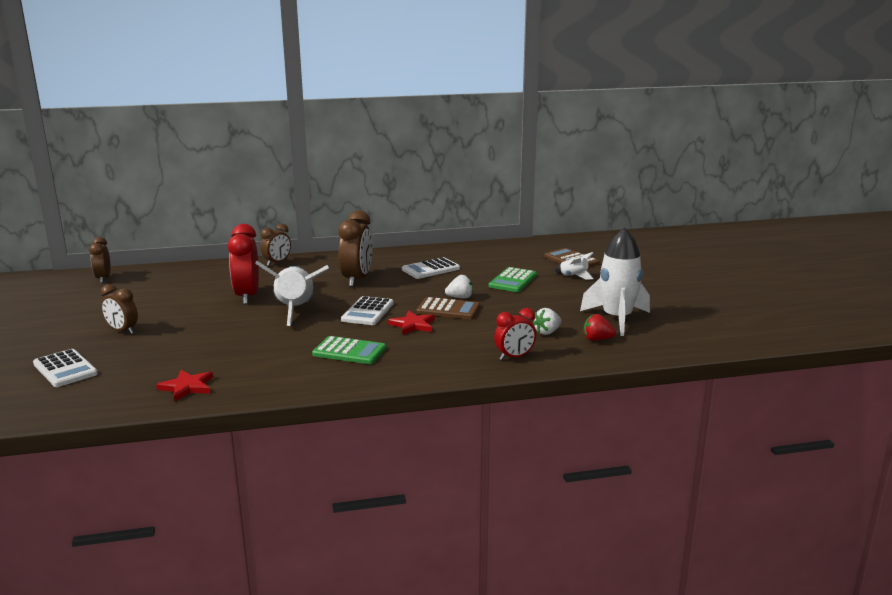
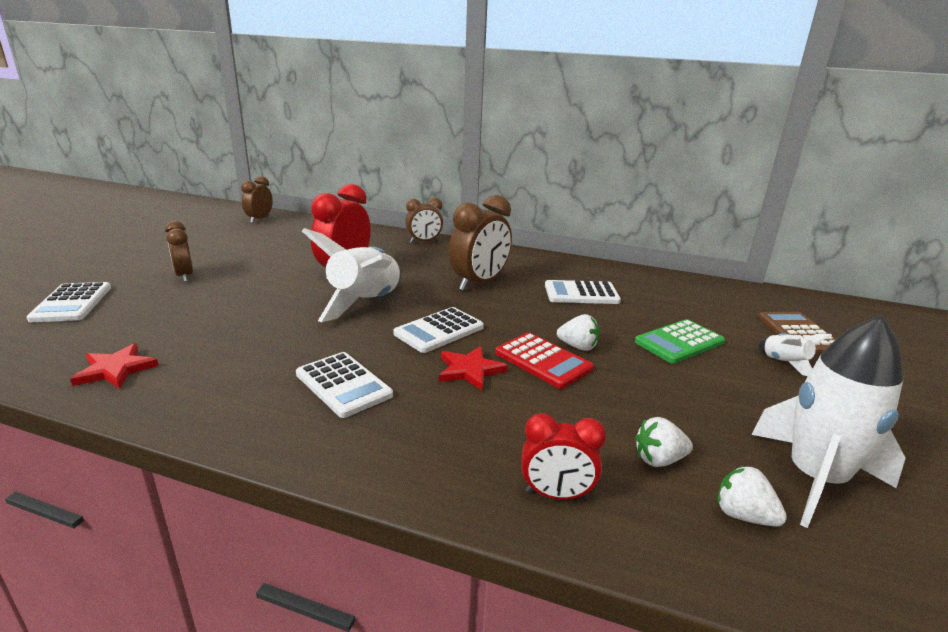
camera: 30 degrees right, 5 degrees up
green calculator [312,336,386,364] -> white calculator [296,352,393,418]
brown calculator [416,297,480,319] -> red calculator [495,332,594,389]
red strawberry [584,314,616,341] -> white strawberry [717,466,787,527]

